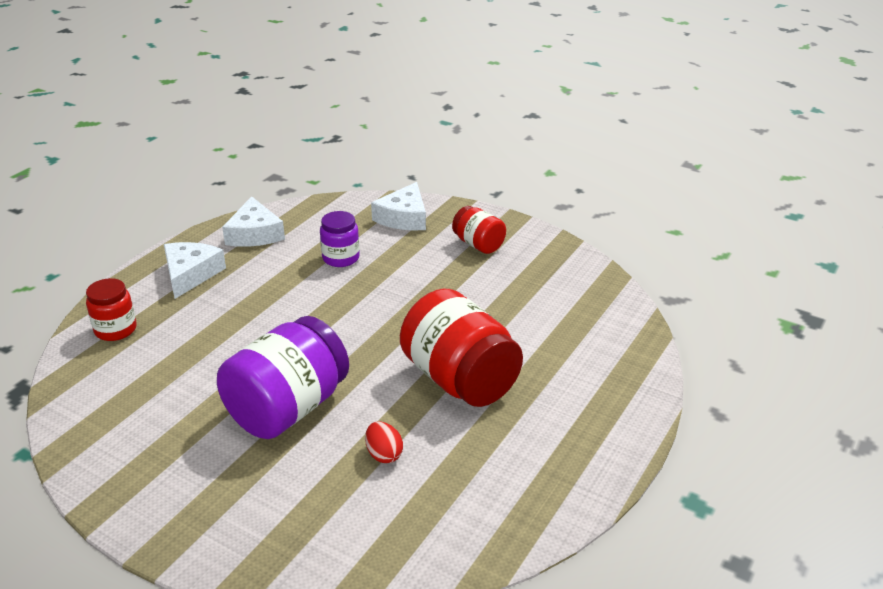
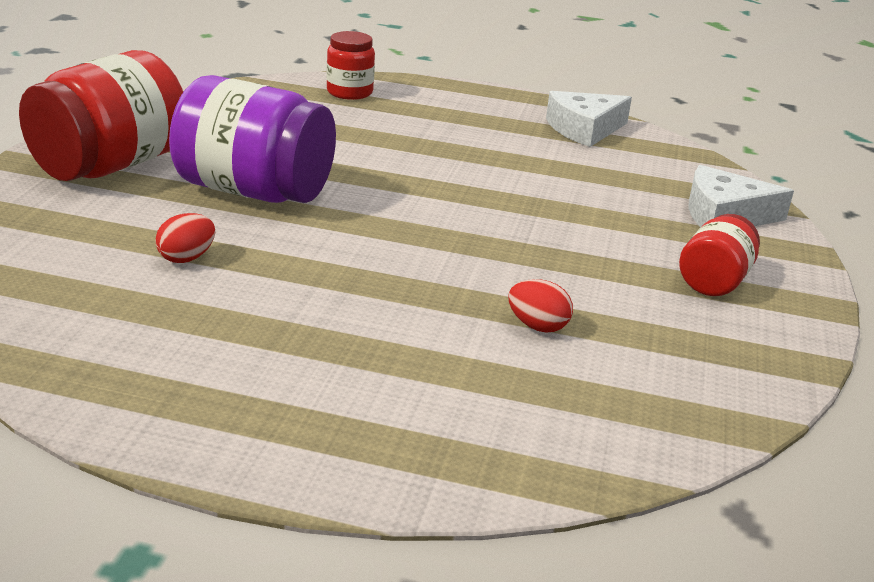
camera: 70 degrees right, 5 degrees down
white cheese [164,242,226,299] -> none
purple jar [320,211,360,267] -> none
red jar [400,289,523,407] -> red jar moved to [19,50,183,181]
none -> red egg [508,279,573,332]

